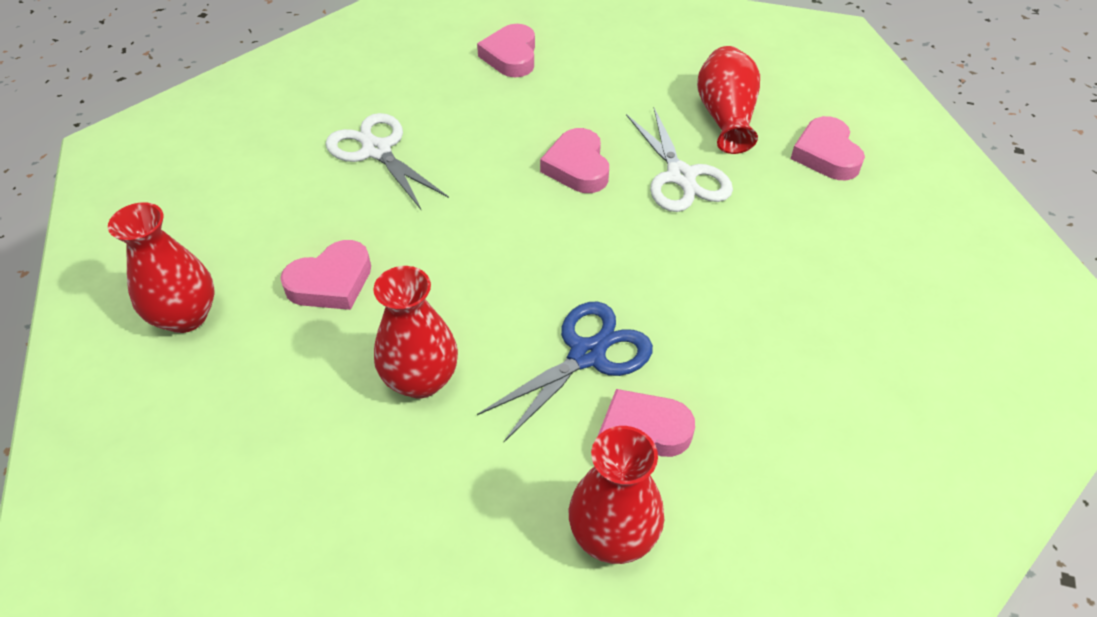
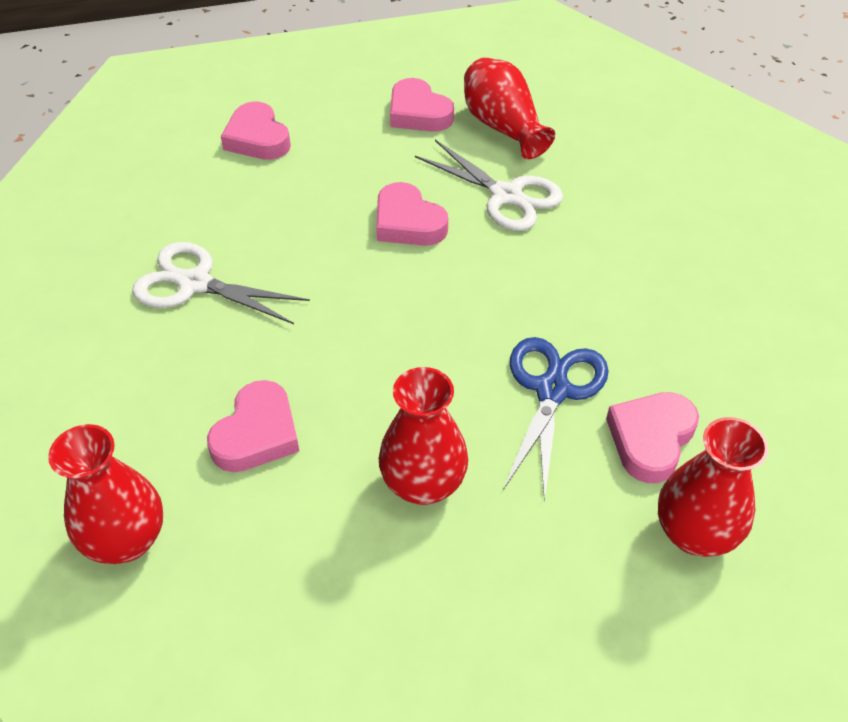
camera: 30 degrees left, 0 degrees up
pink heart [790,116,865,180] -> pink heart moved to [390,78,454,132]

